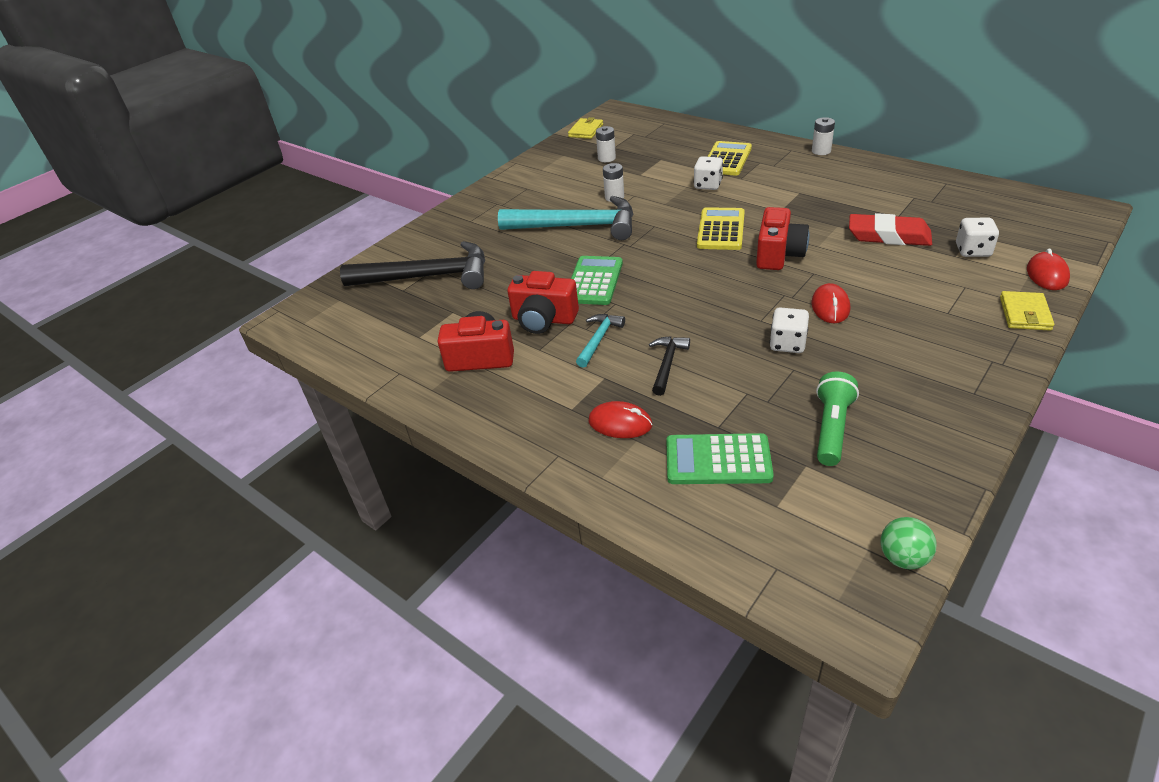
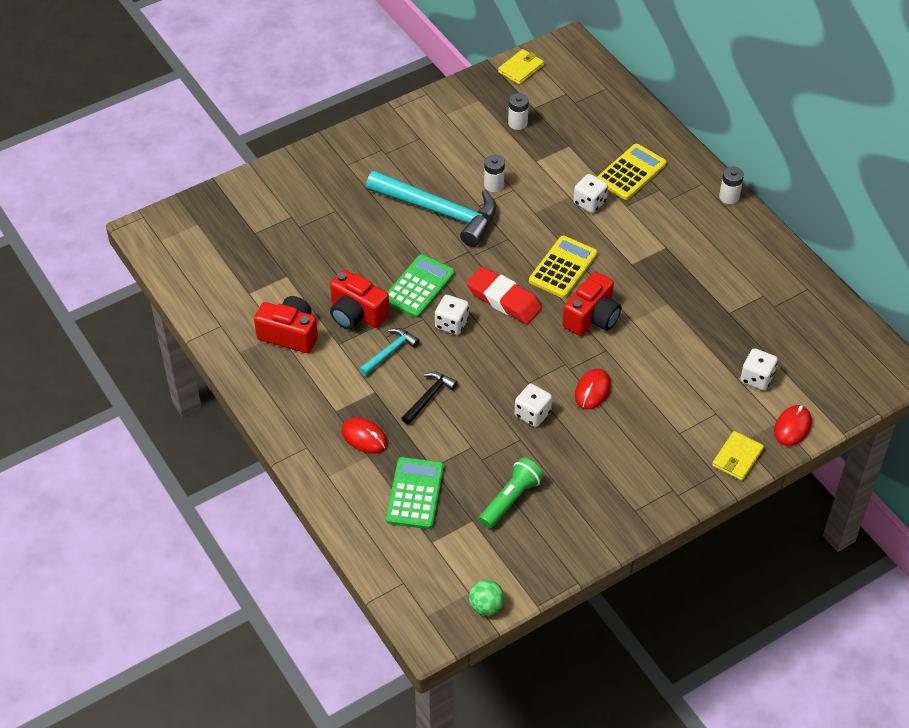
camera: 15 degrees right, 10 degrees up
black hammer [340,241,485,289] -> none
green calculator [666,433,774,484] -> green calculator turned 75 degrees clockwise [386,457,444,529]
red eraser [849,213,932,246] -> red eraser moved to [466,267,542,324]
none -> white dice [435,295,469,335]

